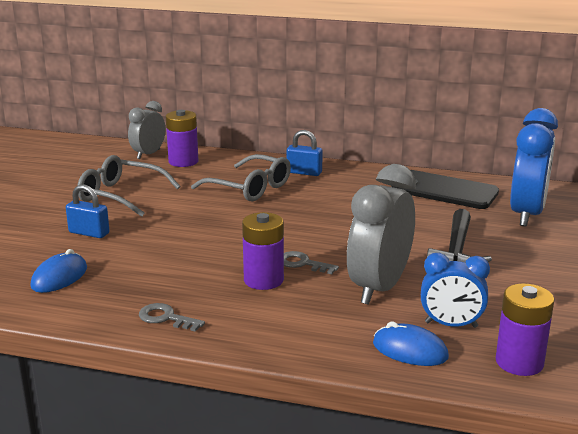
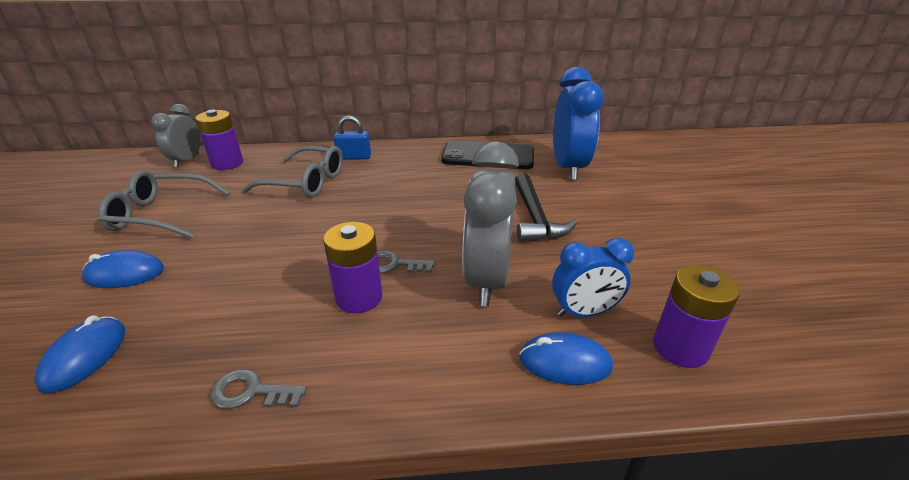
camera: 20 degrees left, 10 degrees up
blue padlock [66,184,110,238] -> blue mouse [82,250,164,288]

